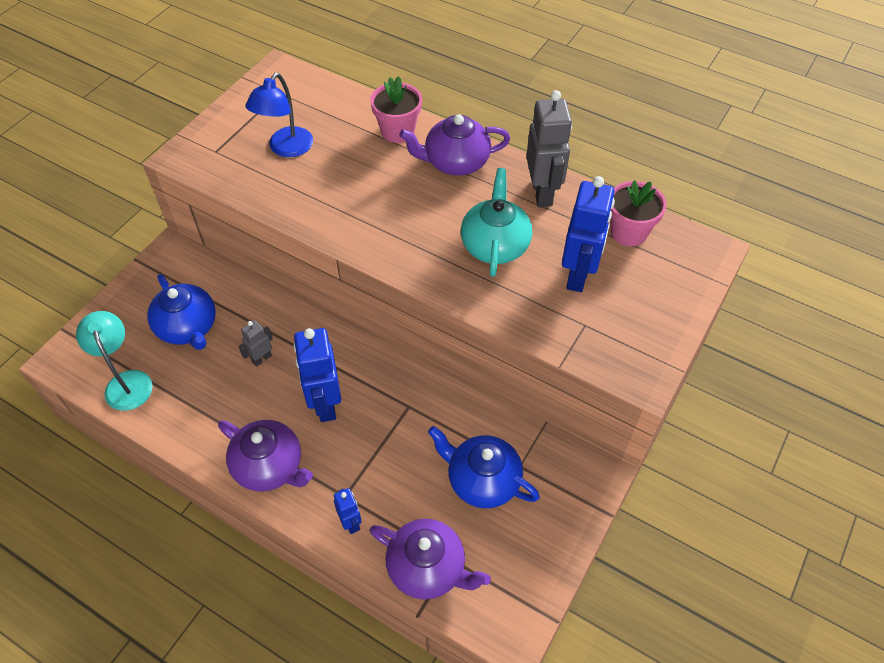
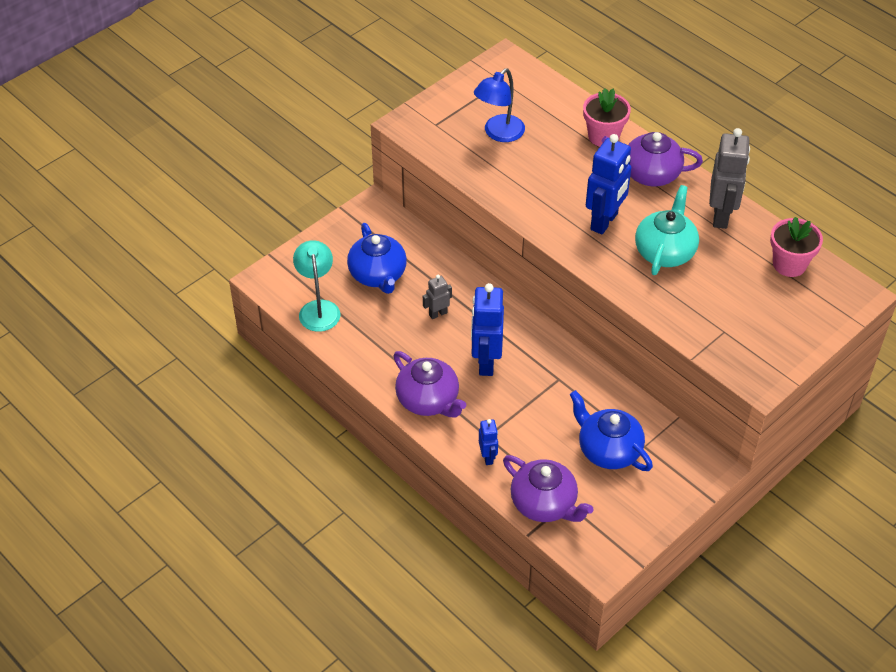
camera: 15 degrees right, 5 degrees down
blue robot [562,176,615,292] -> blue robot moved to [586,134,631,234]

